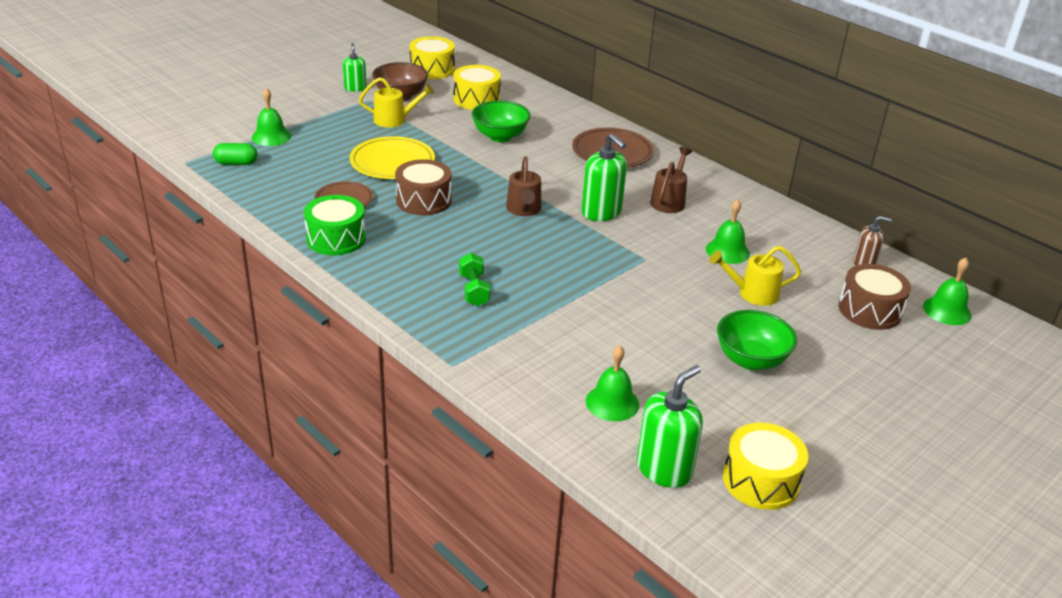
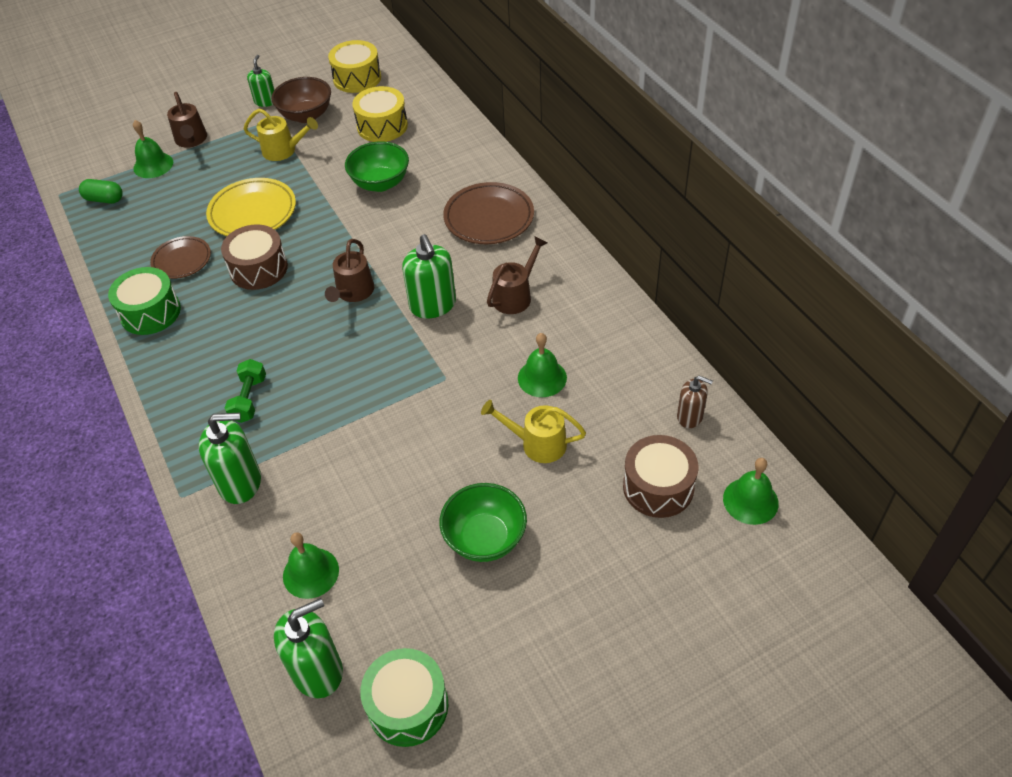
camera: 20 degrees right, 15 degrees up
yellow drum [723,423,808,510] -> green drum [360,648,449,747]
none -> brown watering can [167,92,207,148]
none -> green soap dispenser [199,413,261,504]

